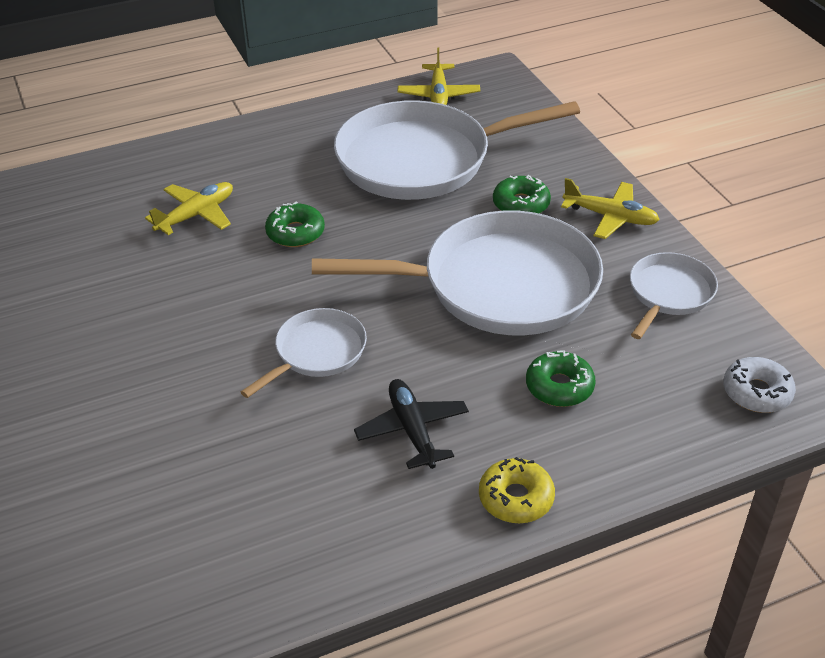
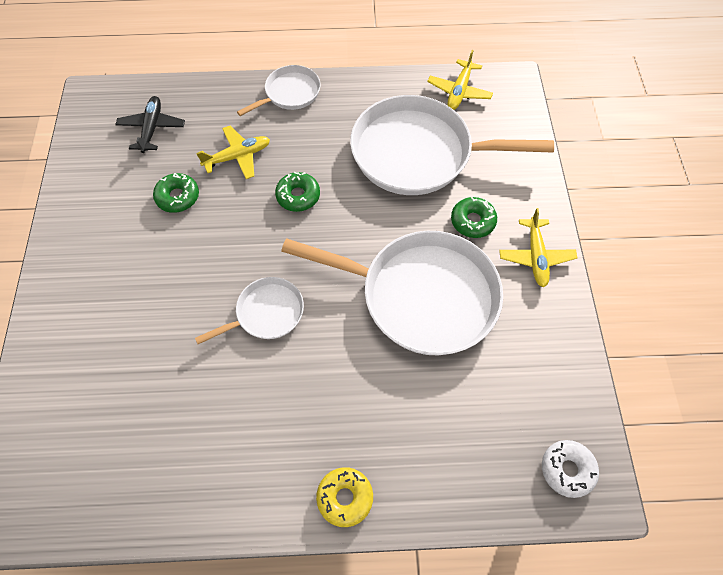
camera: 20 degrees right, 20 degrees up
black plane [354,379,469,469] -> black plane moved to [115,96,185,153]
green donut [526,350,595,407] -> green donut moved to [153,173,199,213]
yellow plane [561,178,660,239] -> yellow plane turned 45 degrees clockwise [499,208,577,287]
white pan [630,252,718,339] -> white pan moved to [237,65,320,116]

